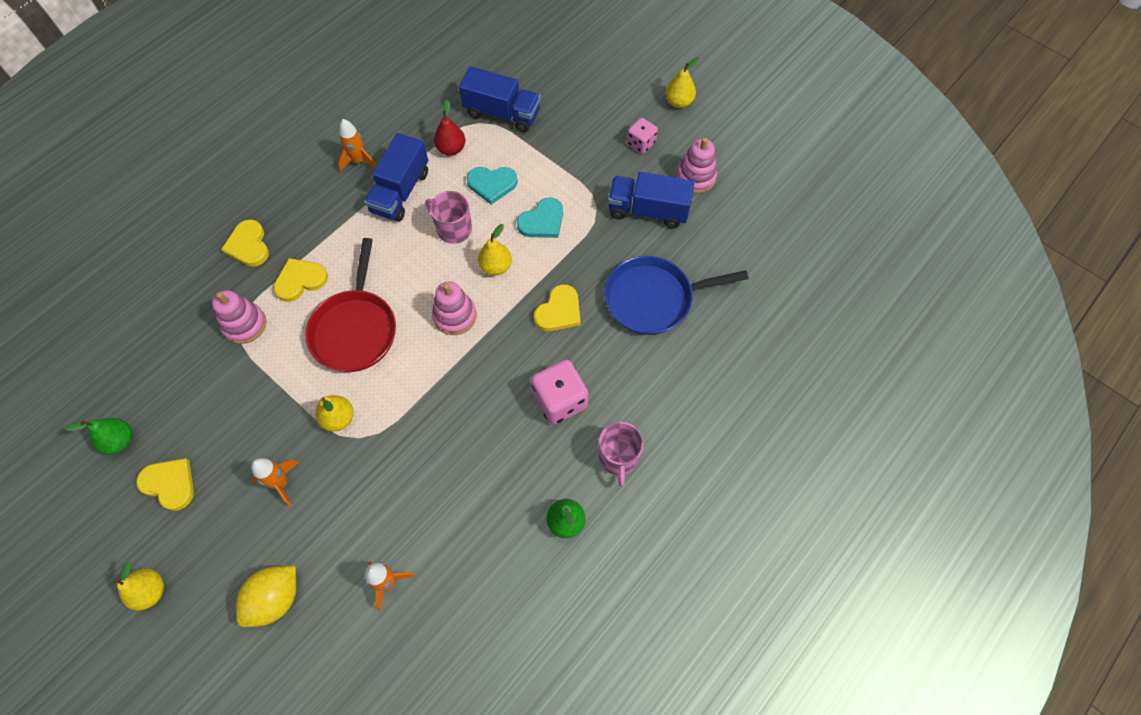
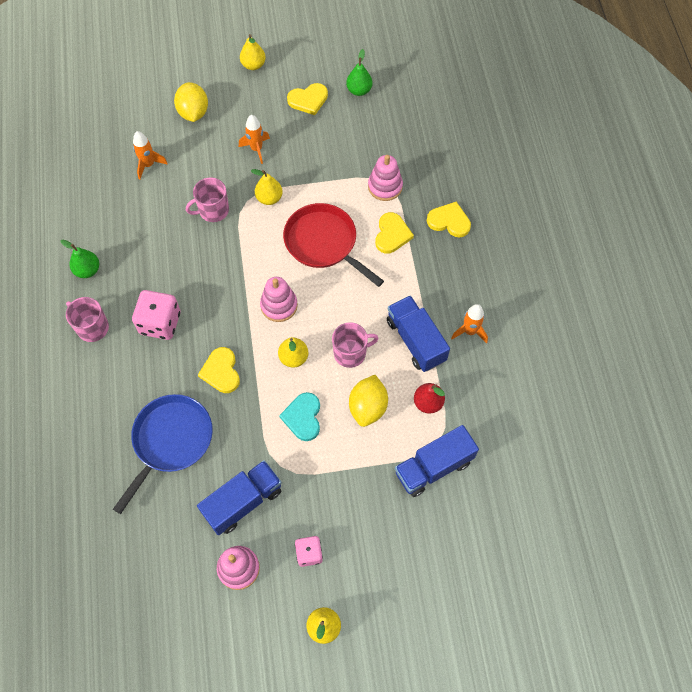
camera: 130 degrees right, 0 degrees up
turquoise heart [467,167,518,205] -> yellow lemon [349,375,388,427]
none -> pink mug [186,177,229,222]

